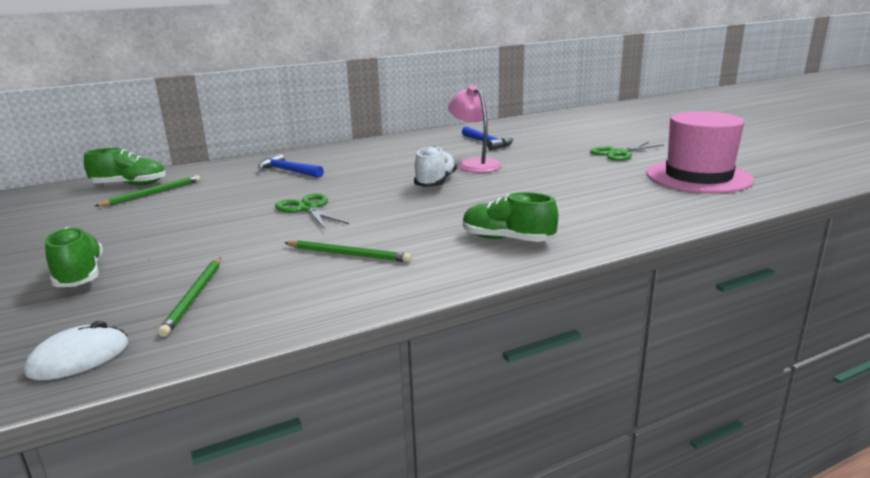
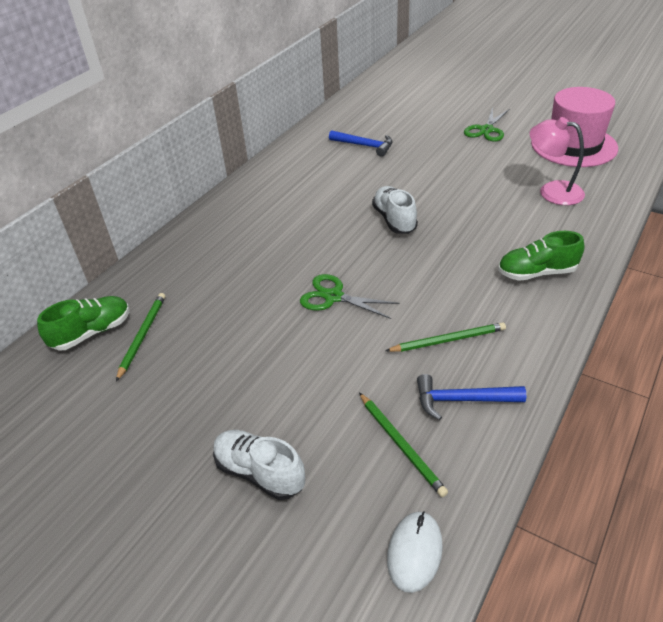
camera: 30 degrees left, 20 degrees up
green shoe [45,227,103,287] -> white shoe [213,430,305,500]
blue hammer [258,153,324,178] -> blue hammer moved to [417,374,526,420]
pink lamp [448,85,502,173] -> pink lamp moved to [530,117,585,205]

